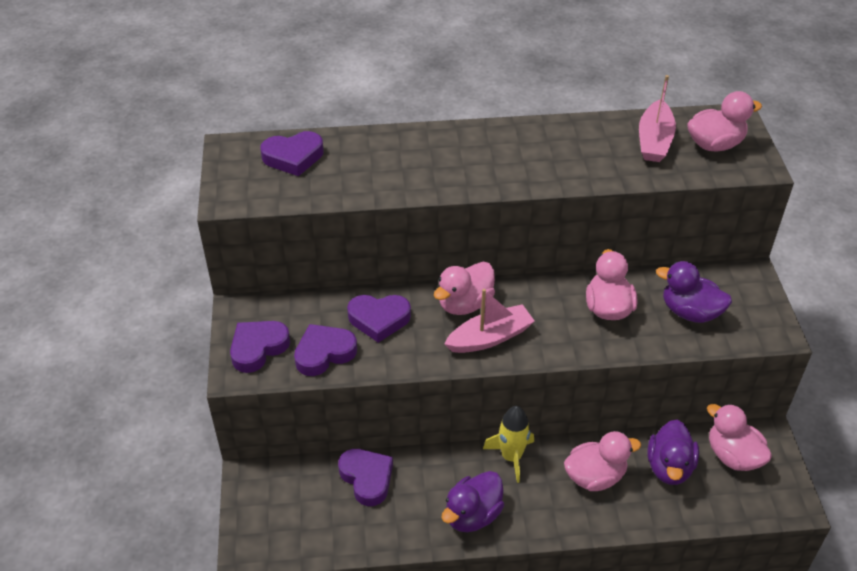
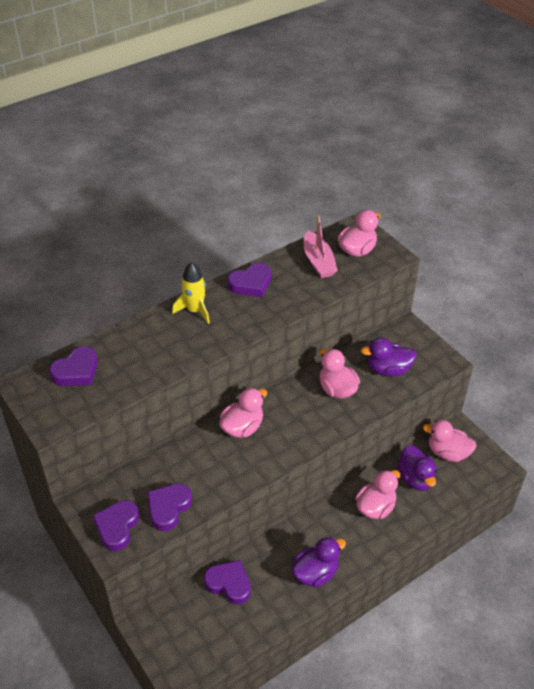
camera: 30 degrees left, 0 degrees up
purple heart [347,295,411,343] -> purple heart moved to [228,263,271,297]
pink duck [434,262,495,315] -> pink duck turned 150 degrees counterclockwise [219,388,267,438]
purple duck [442,471,504,532] -> purple duck turned 135 degrees counterclockwise [291,537,346,588]
pink boat [444,289,535,353] -> none
yellow rocket [483,406,534,483] -> yellow rocket moved to [172,262,210,324]

